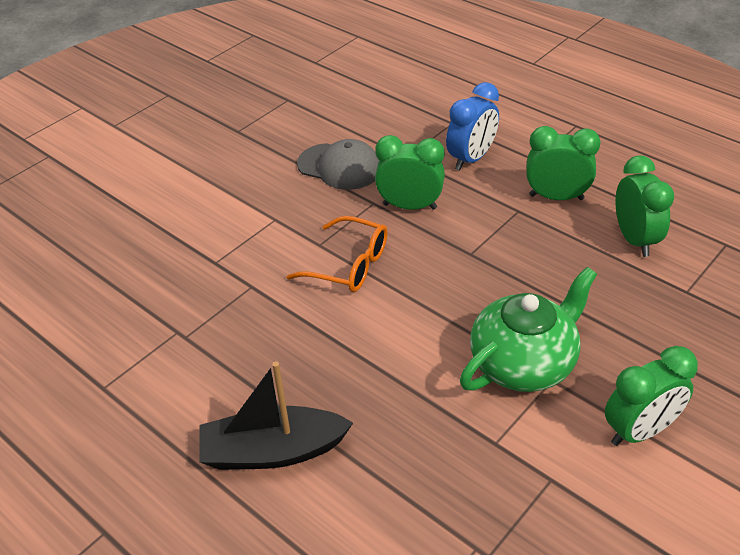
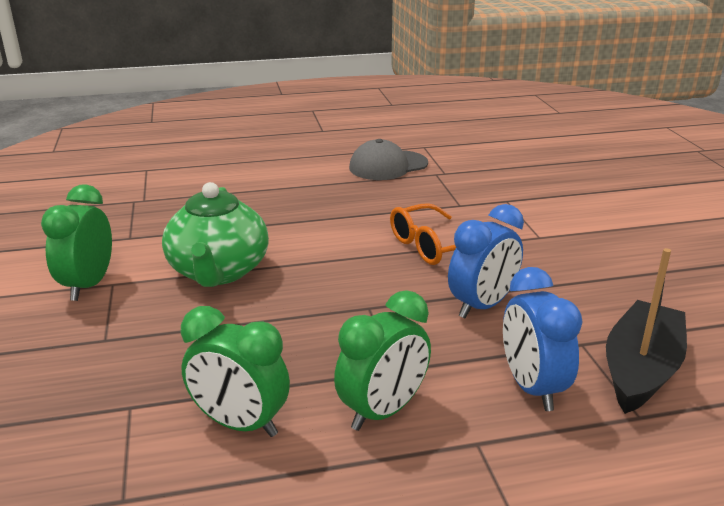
camera: 125 degrees right, 15 degrees down
black boat [199,361,353,470] -> black boat moved to [606,248,687,414]
grey cap [297,139,379,190] -> grey cap moved to [349,139,428,180]
green clock [375,135,445,210] -> blue clock [448,204,524,318]

